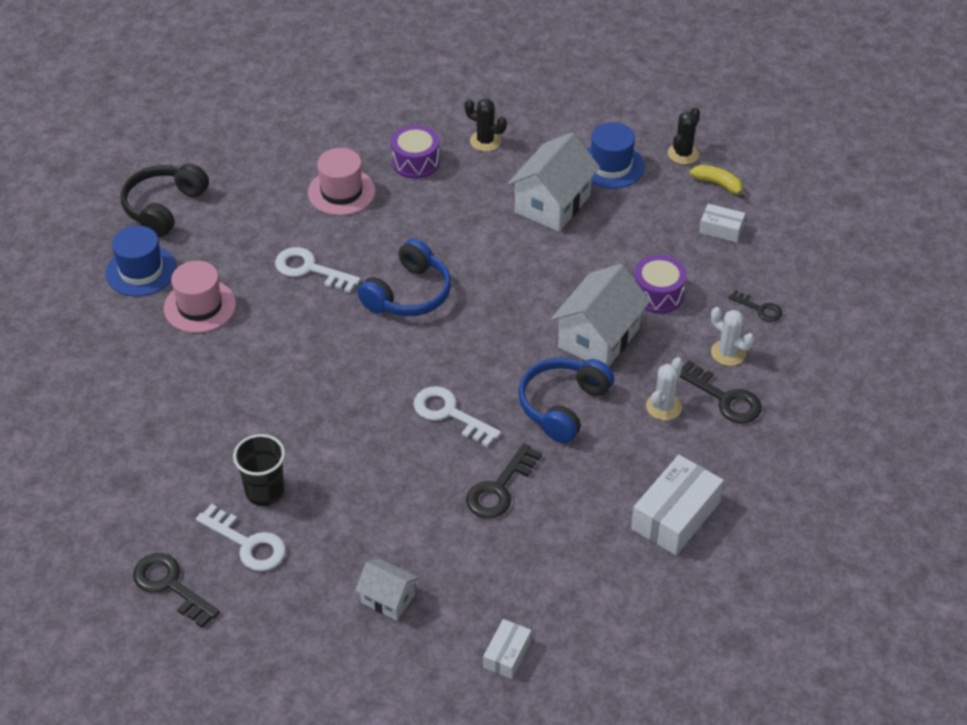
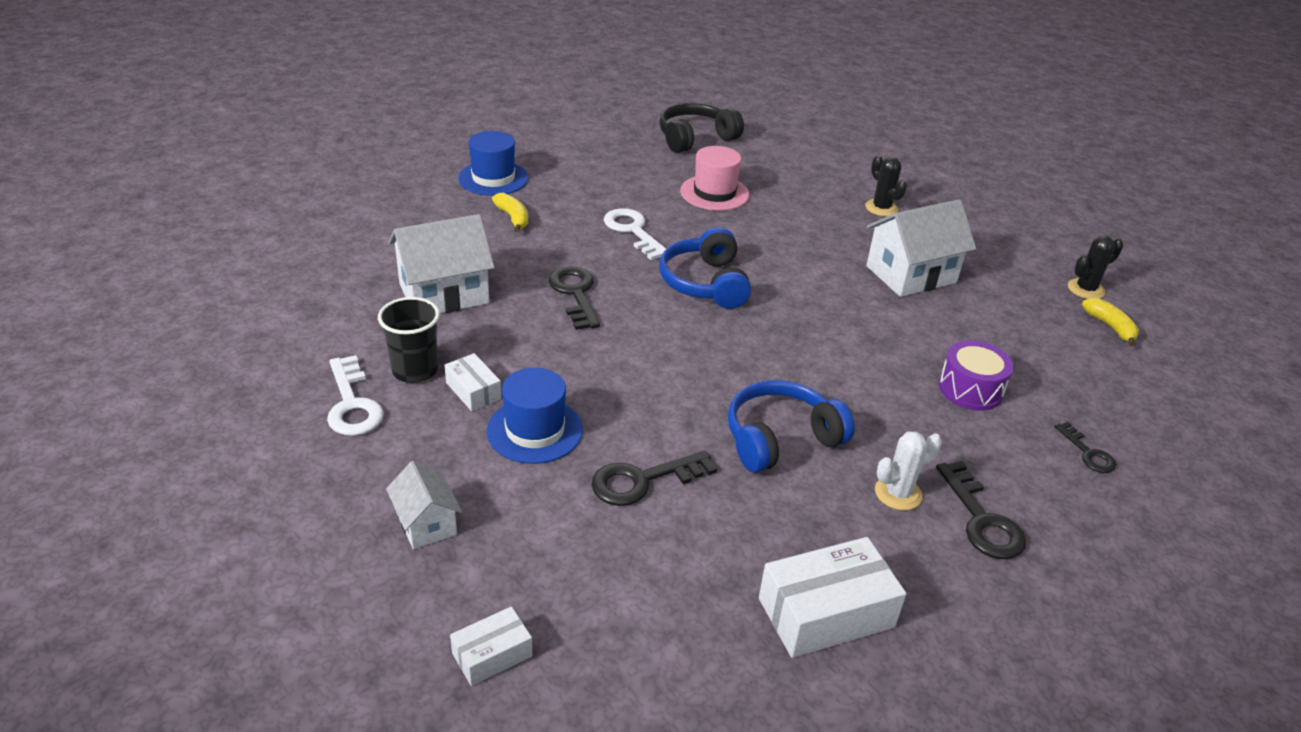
camera: 30 degrees right, 10 degrees down
black headphones [121,163,209,237] -> black headphones moved to [659,103,744,153]
black key [133,553,220,628] -> black key moved to [548,266,600,330]
pink hat [164,261,236,333] -> yellow banana [492,193,528,232]
blue headphones [358,238,451,316] -> blue headphones turned 105 degrees clockwise [659,227,751,309]
purple drum [391,125,440,179] -> none
white key [414,386,501,447] -> none
white house [551,264,650,366] -> white house moved to [388,214,494,313]
blue hat [587,122,645,189] -> blue hat moved to [487,368,583,464]
white box [699,204,745,242] -> white box moved to [445,353,501,411]
white cactus [711,307,754,366] -> none

